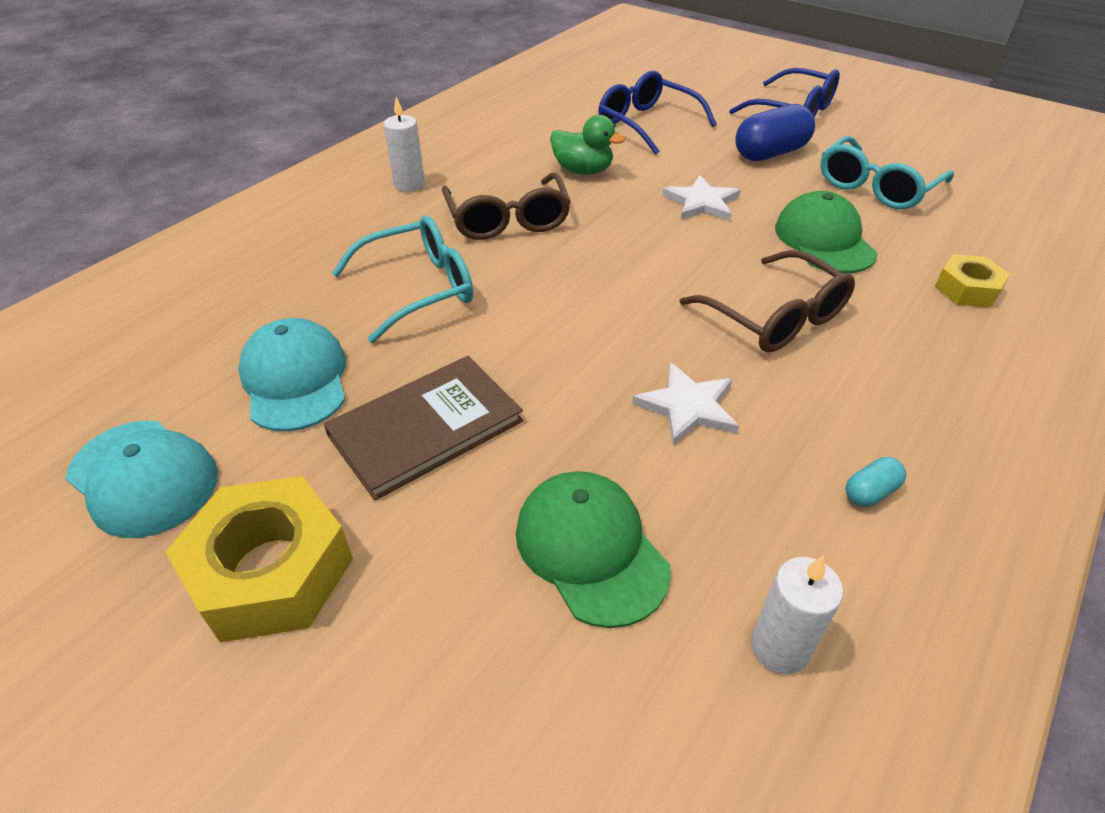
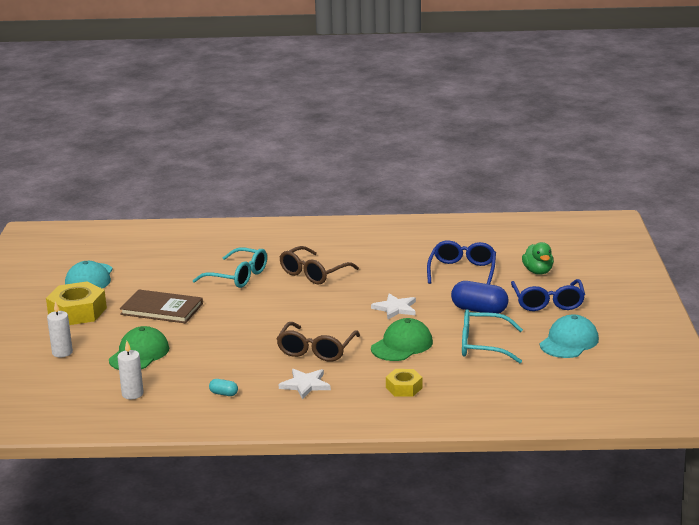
camera: 55 degrees right, 20 degrees down
turquoise cap [238,318,346,432] -> turquoise cap moved to [540,314,599,358]
white candle [384,97,425,192] -> white candle moved to [47,301,73,357]
green duck [550,115,625,175] -> green duck moved to [522,242,554,275]
white star [632,362,739,445] -> white star moved to [279,369,331,399]

